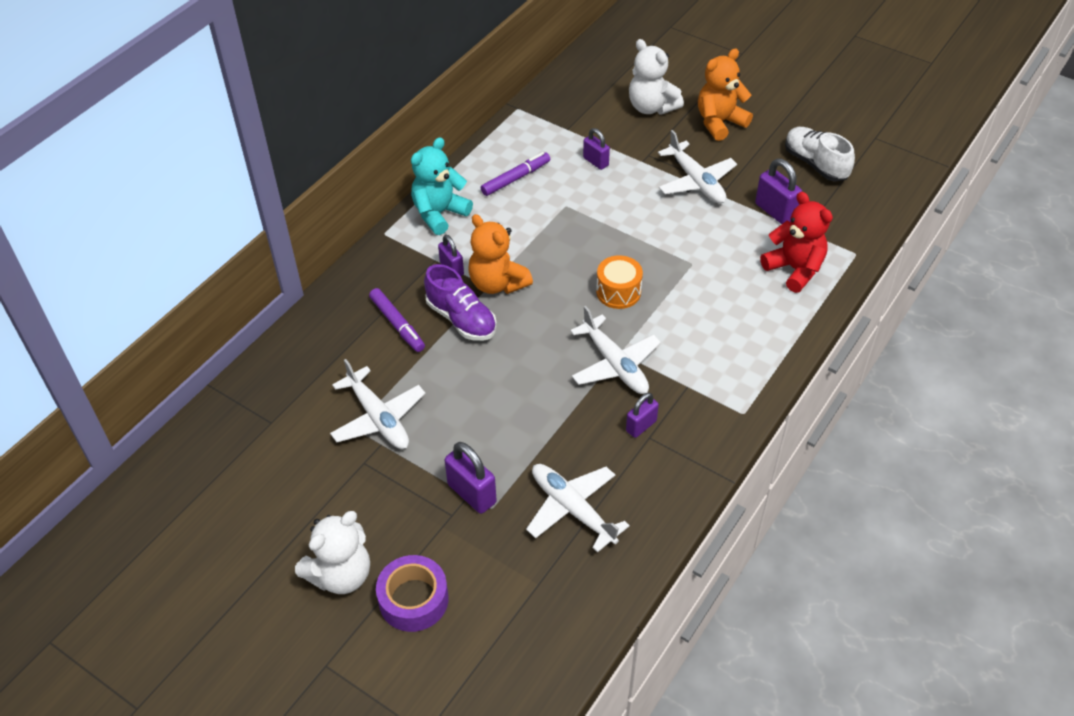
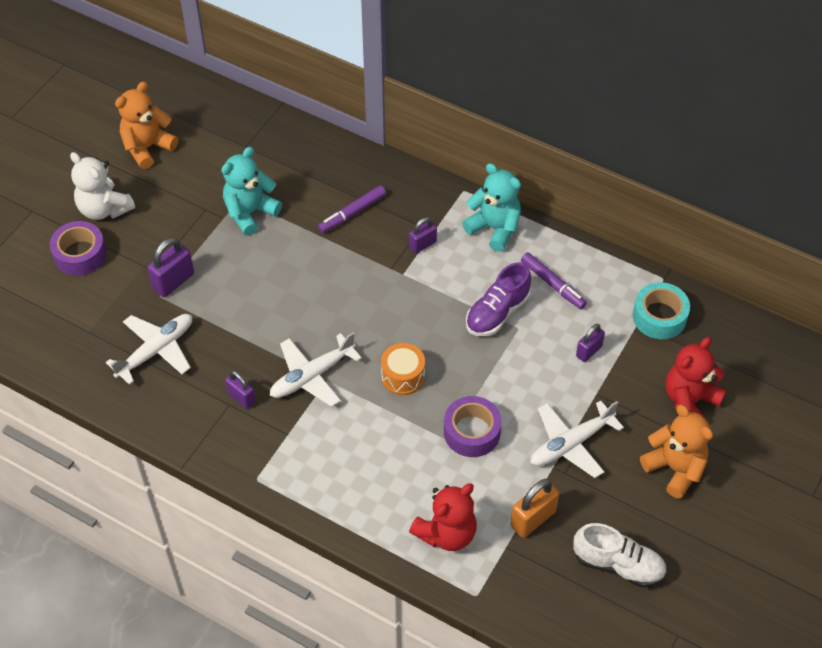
camera: 85 degrees right, 5 degrees up
white plane [330,359,426,449] -> turquoise teddy bear [221,147,282,236]
purple shoe [424,264,497,341] -> purple shoe moved to [466,262,531,336]
orange teddy bear [468,214,533,294] -> orange teddy bear moved to [115,82,178,169]
white teddy bear [629,39,684,115] -> red teddy bear [666,337,726,418]
purple padlock [755,159,802,224] -> orange padlock [510,479,559,538]
white shoe [785,127,855,182] -> white shoe turned 60 degrees clockwise [573,523,667,588]
none -> purple tape [444,396,502,457]
none -> turquoise tape [633,282,690,339]

